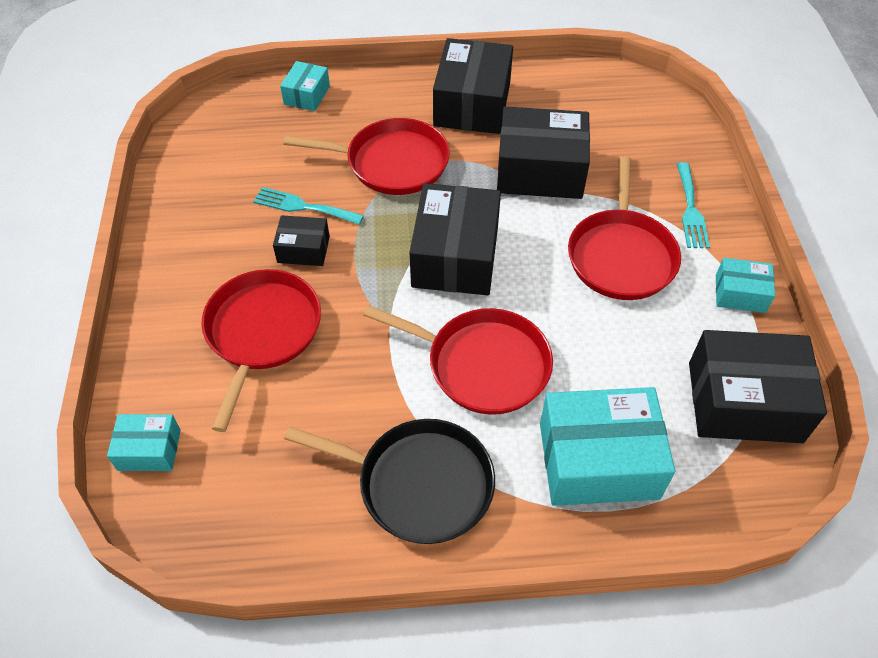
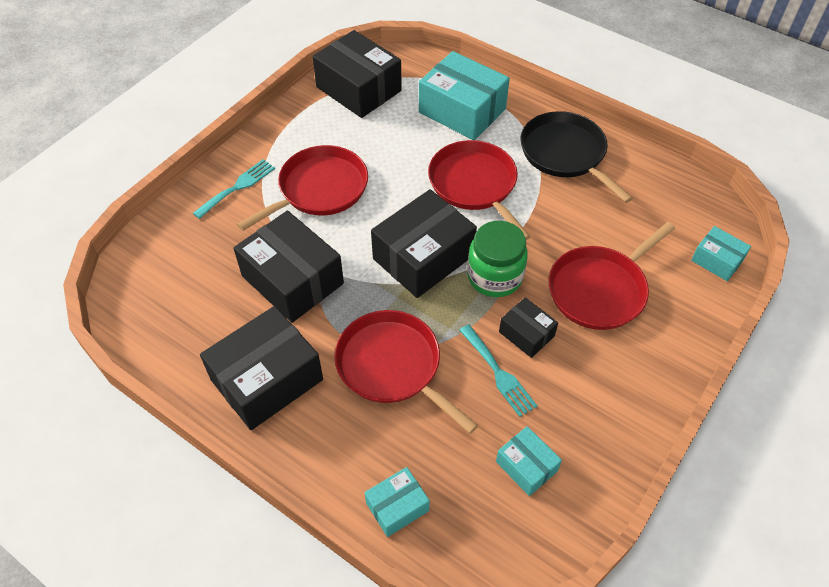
camera: 140 degrees left, 0 degrees up
turquoise box [716,258,775,313] -> turquoise box moved to [496,426,562,496]
none -> green jar [467,221,528,297]

